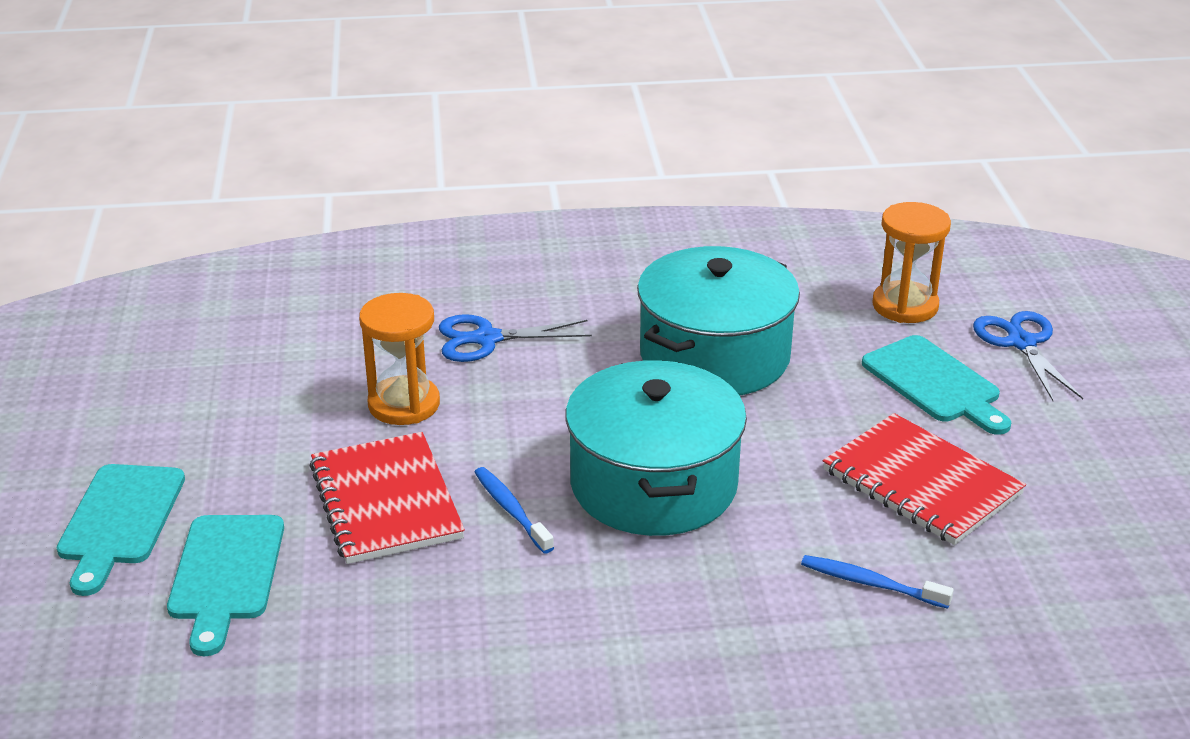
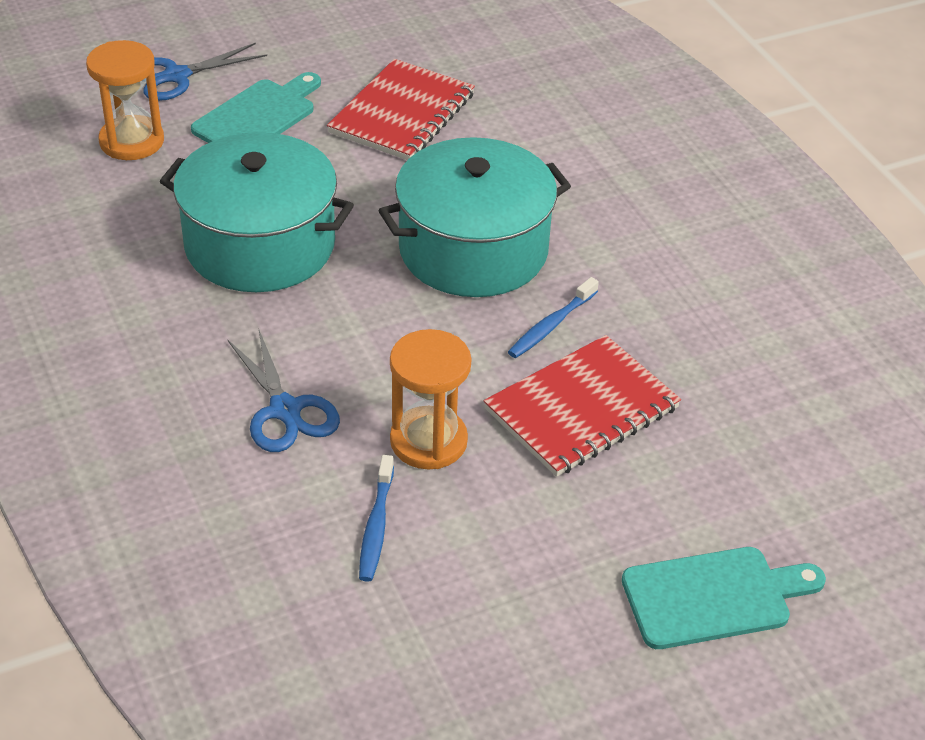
camera: 110 degrees left, 10 degrees up
turquoise cutting board [167,515,284,656] -> none
blue toothbrush [801,555,954,609] -> blue toothbrush moved to [359,455,394,582]

